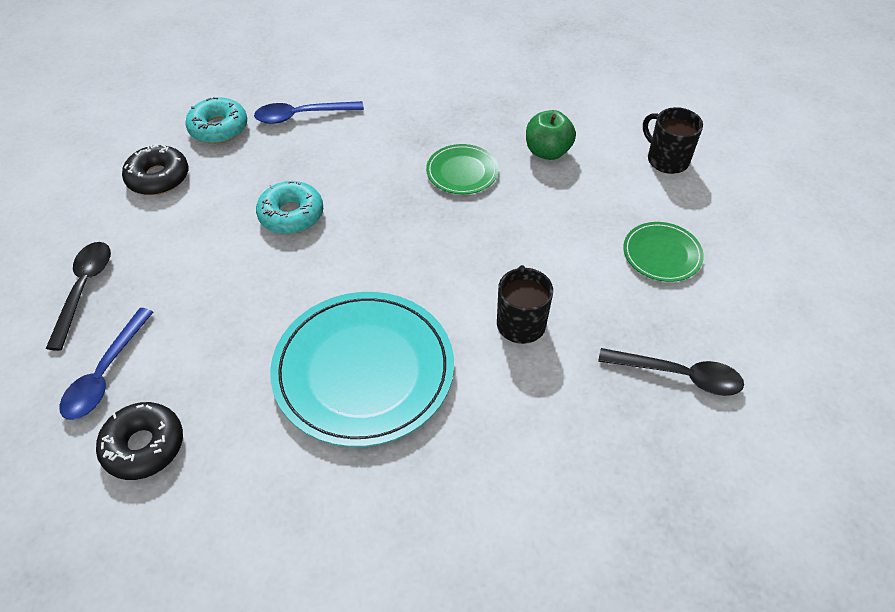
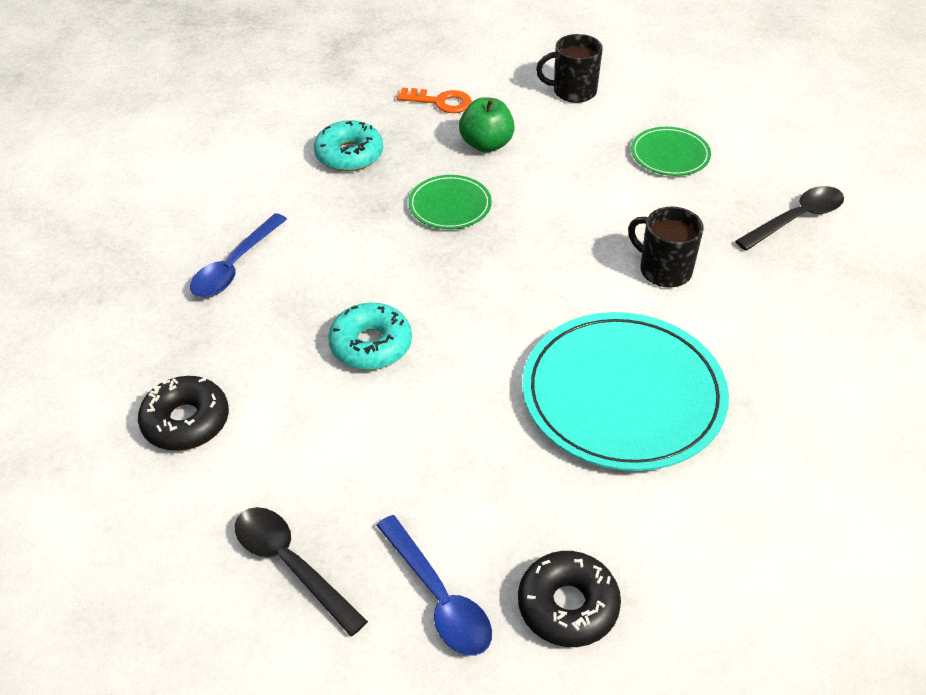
camera: 50 degrees left, 5 degrees down
turquoise donut [185,97,247,144] -> turquoise donut moved to [314,120,383,172]
none -> orange key [397,88,472,113]

